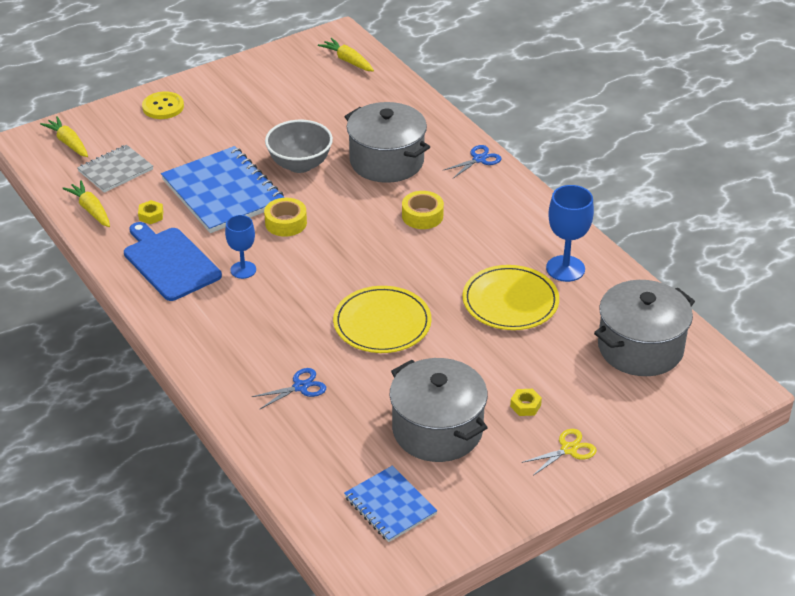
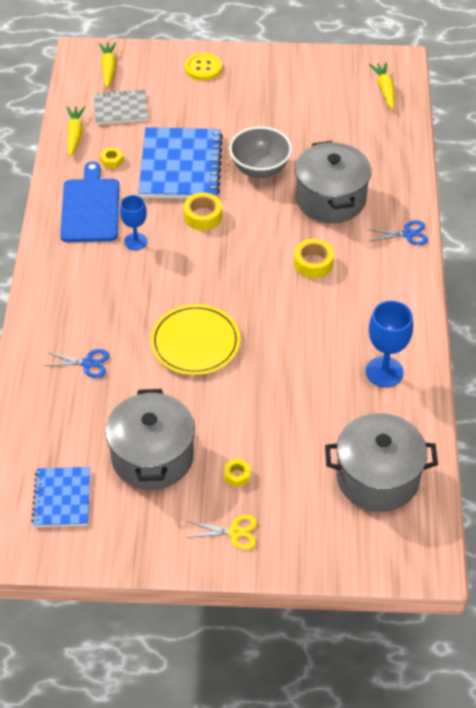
camera: 35 degrees right, 10 degrees up
yellow plate [463,265,559,330] -> none

